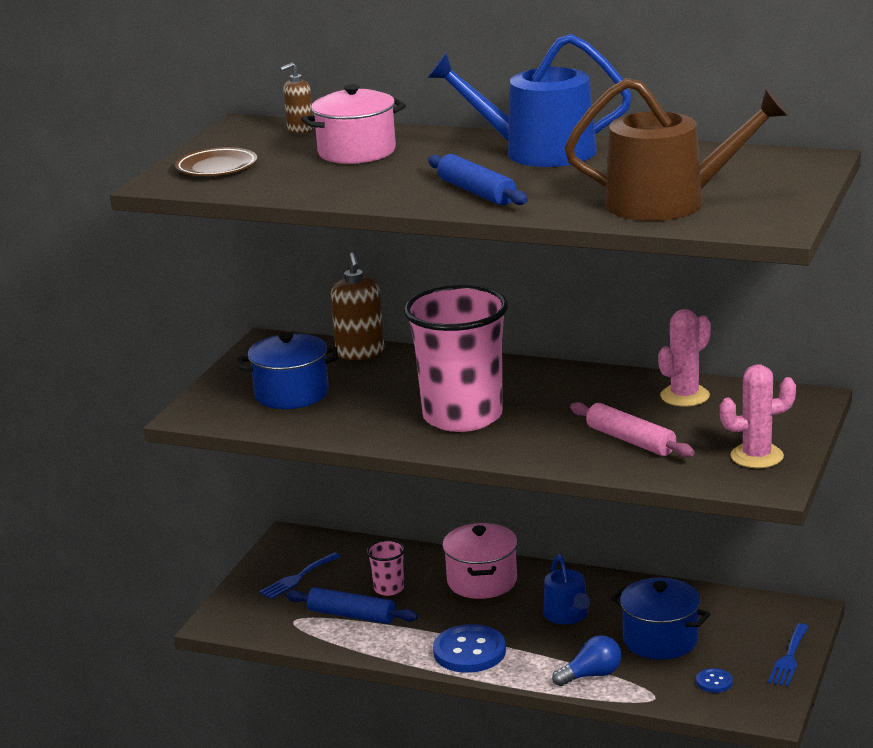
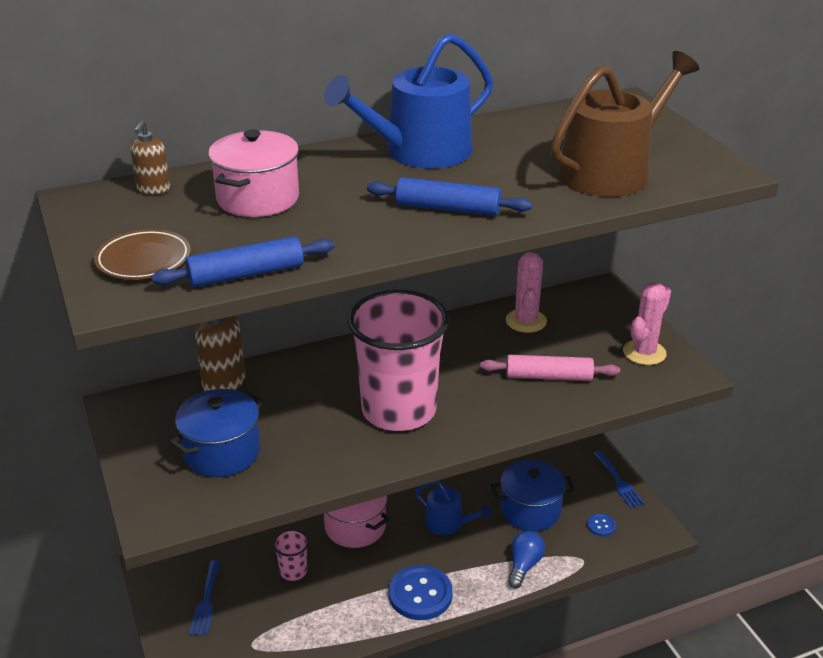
camera: 45 degrees left, 10 degrees up
blue rolling pin [286,587,418,624] -> blue rolling pin moved to [151,236,334,287]

